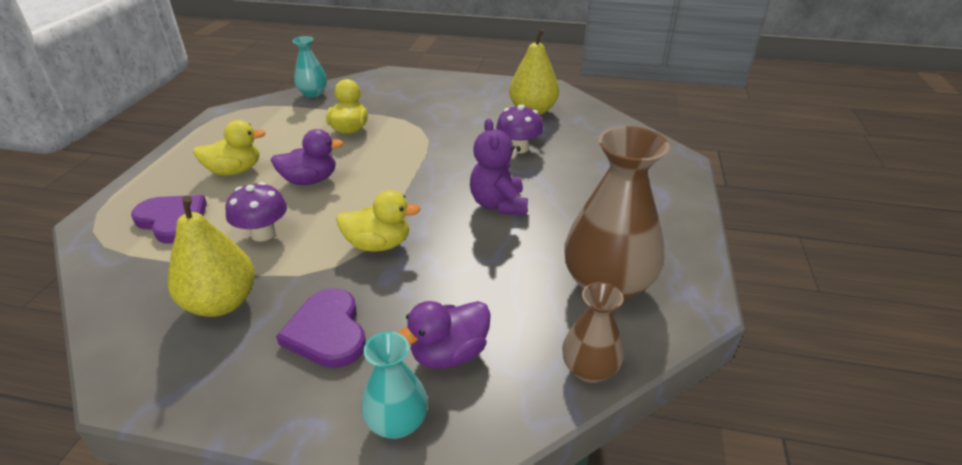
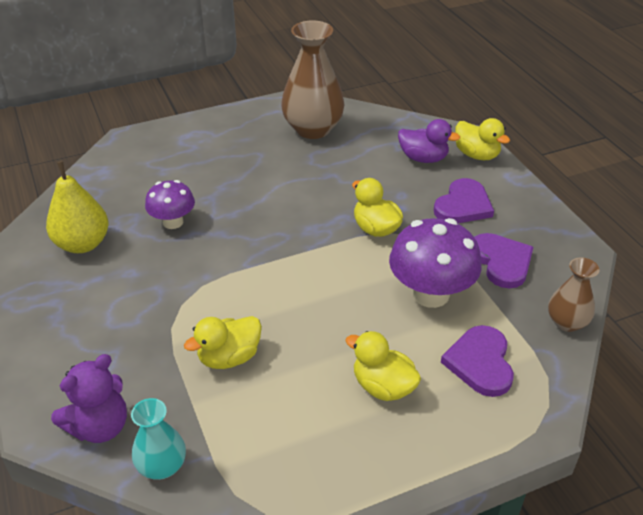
camera: 125 degrees left, 5 degrees up
yellow pear [168,196,255,317] -> purple heart [474,233,533,288]
purple mushroom [225,182,287,242] -> purple mushroom [389,218,482,308], size x1.66
purple duck [271,129,344,185] -> none
turquoise vase [361,332,428,439] -> yellow duck [455,118,510,160]
purple teddy bear [470,118,528,215] -> purple teddy bear moved to [51,354,127,443]
brown vase [562,282,624,383] -> brown vase moved to [548,257,600,332]

